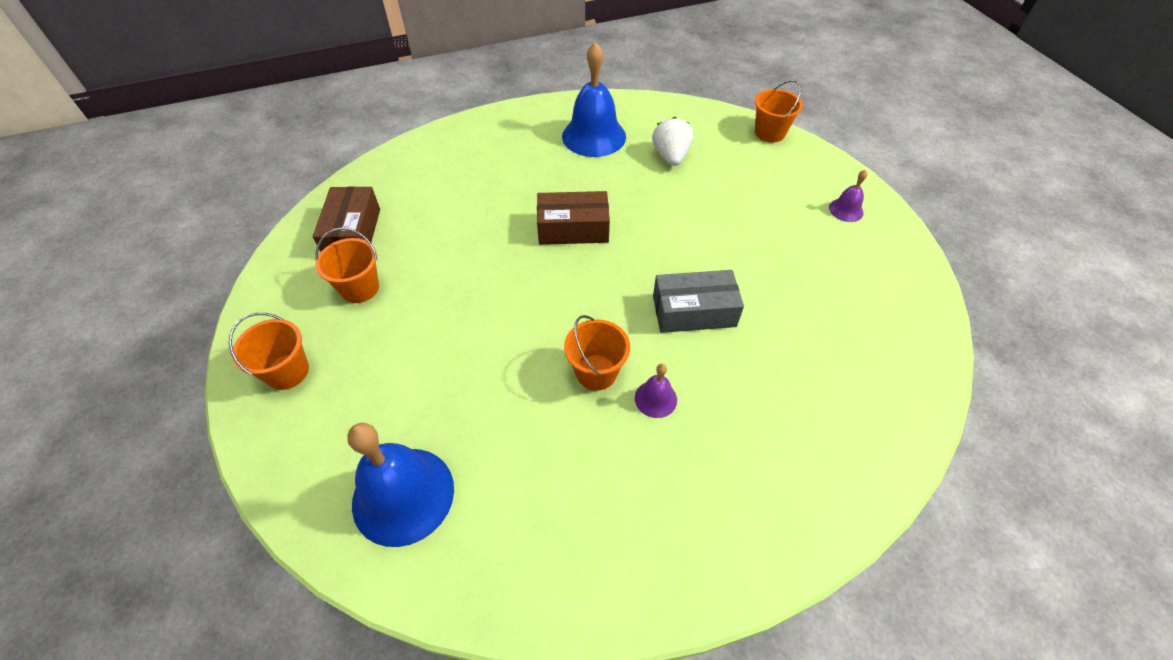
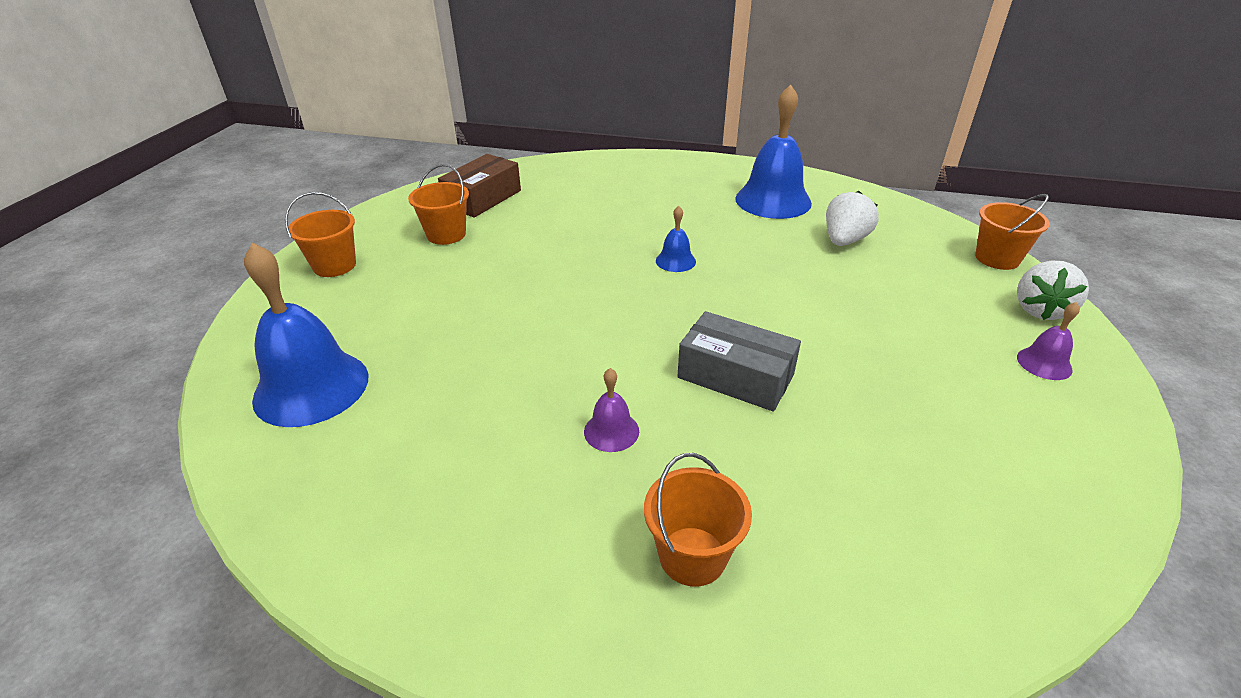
camera: 35 degrees right, 15 degrees down
brown box [537,191,610,245] -> blue bell [656,206,696,272]
orange bucket [564,315,630,390] -> orange bucket moved to [644,453,752,587]
none -> white strawberry [1017,260,1089,320]

